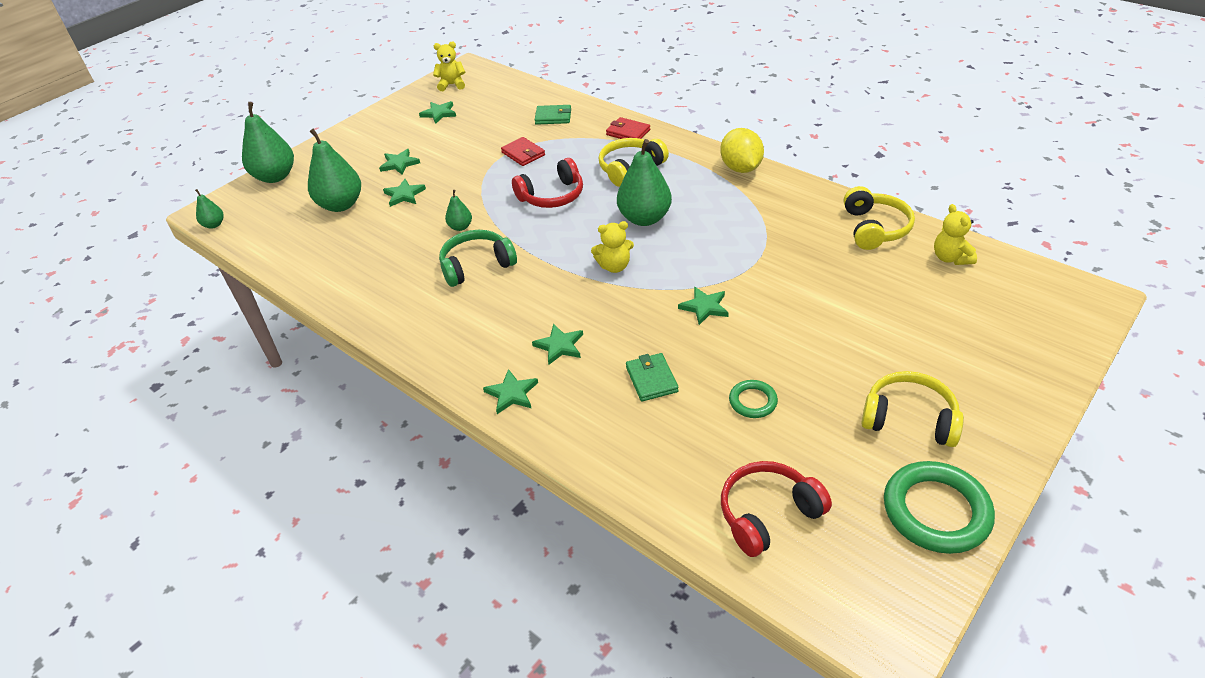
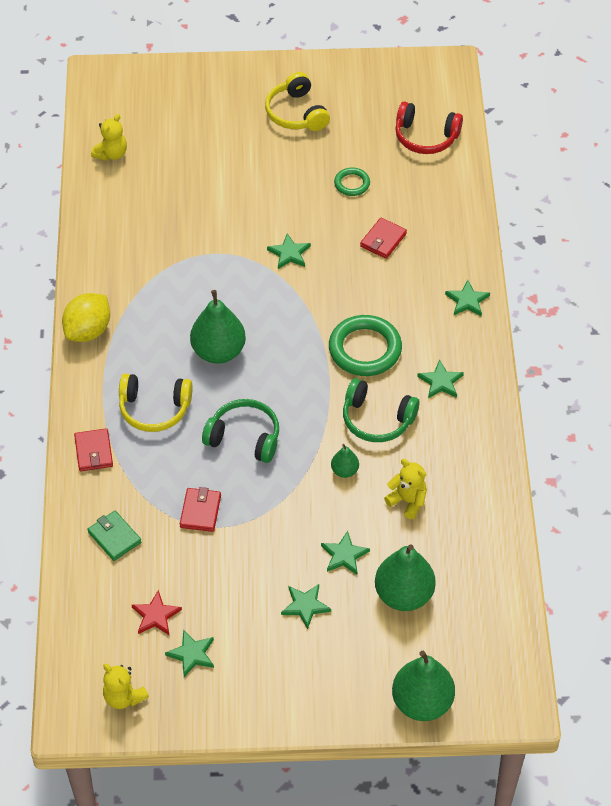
camera: 135 degrees left, 10 degrees up
green pear [195,189,224,229] -> none
red headphones [512,158,583,208] -> green headphones [202,399,279,463]
green star [532,324,583,365] -> green star moved to [417,360,464,398]
yellow teddy bear [591,221,634,273] -> yellow teddy bear moved to [384,459,427,519]
green wallet [626,353,679,402] -> red wallet [360,218,407,259]
yellow headphones [844,186,915,250] -> none
green ring [884,461,995,554] -> green ring moved to [329,315,402,376]
none -> red star [132,590,182,635]

